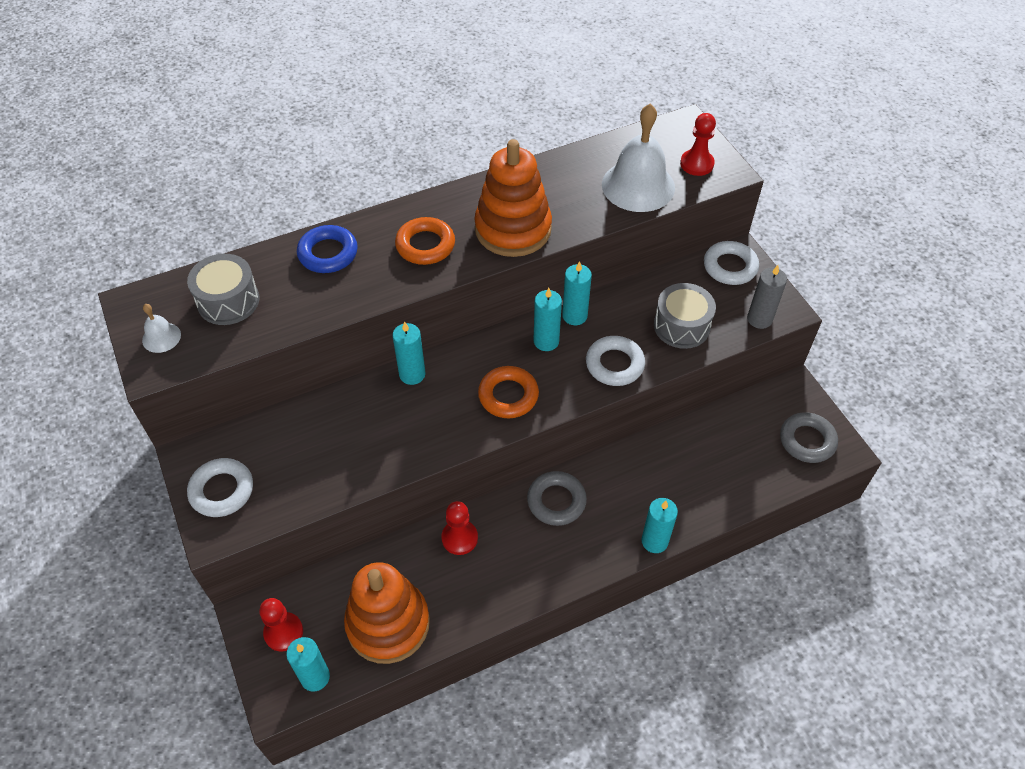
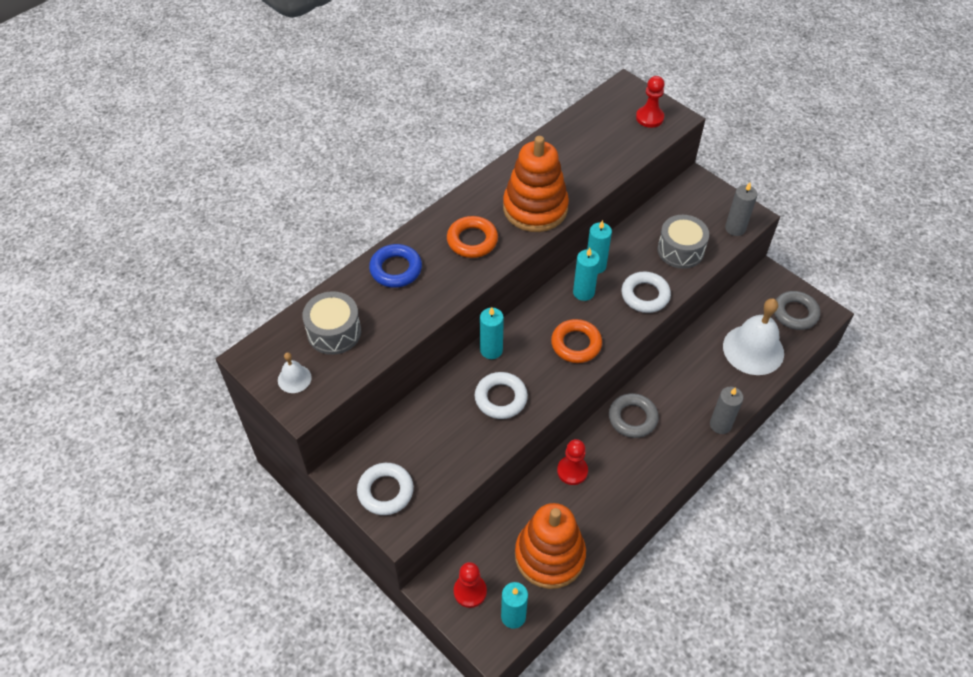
camera: 20 degrees left, 0 degrees up
white bell [602,104,675,212] -> white bell moved to [723,298,784,375]
turquoise candle [642,498,678,553] -> grey candle [710,387,744,434]
white ring [704,241,759,285] -> white ring moved to [475,372,528,419]

